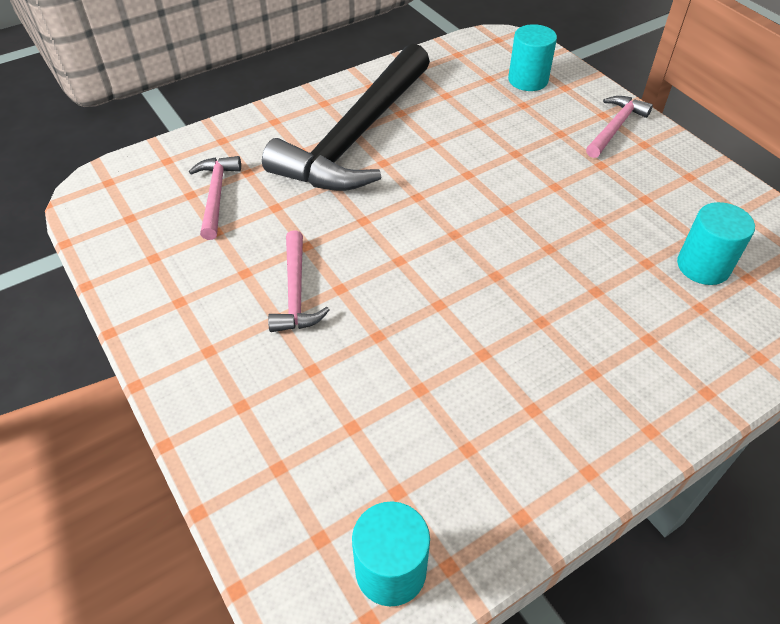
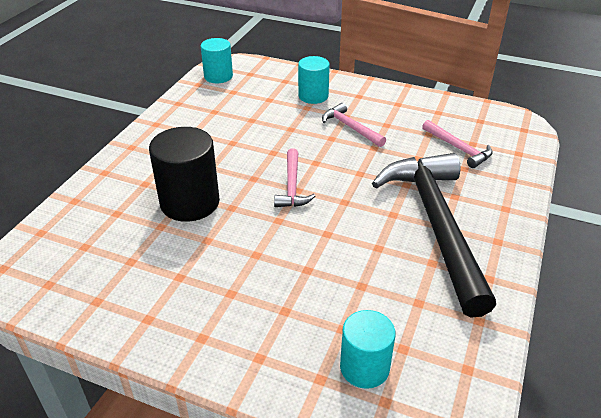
camera: 145 degrees right, 10 degrees down
pink hammer [586,96,653,158] -> pink hammer moved to [274,149,315,207]
turquoise cylinder [677,202,755,285] -> turquoise cylinder moved to [298,56,330,104]
none -> black cylinder [149,127,220,222]

